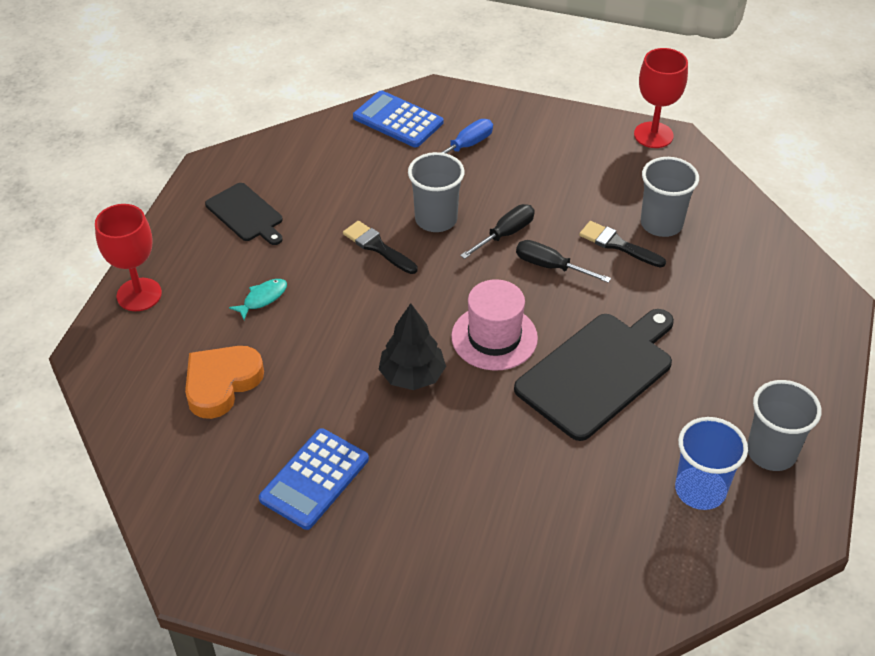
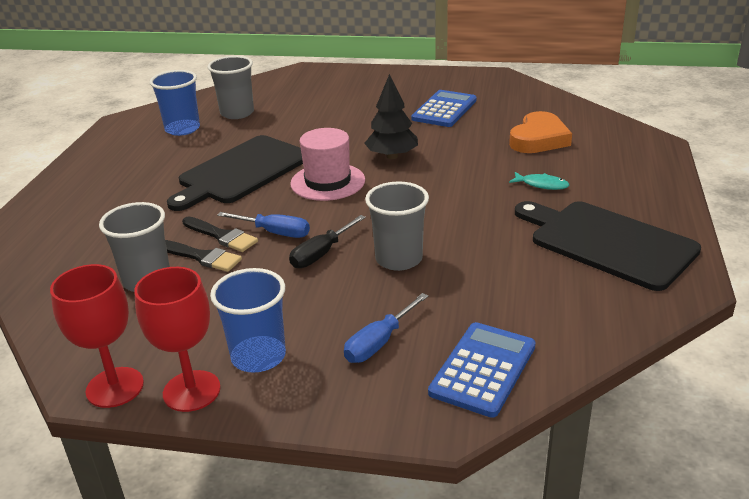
camera: 175 degrees right, 15 degrees down
red goblet [95,204,162,311] -> red goblet moved to [134,267,221,412]
black cutting board [205,183,283,245] -> black cutting board [515,201,701,291], size x1.76
turquoise fish [229,279,287,320] -> turquoise fish turned 105 degrees counterclockwise [509,172,569,190]
black brush [343,221,418,274] -> black brush moved to [182,216,258,252]
blue calculator [353,90,443,147] -> blue calculator turned 90 degrees counterclockwise [428,322,536,418]
black screwdriver [516,240,611,283] -> blue screwdriver [217,212,310,238]
grey cup [747,380,822,471] -> grey cup moved to [207,56,254,119]
none -> blue cup [210,268,286,373]

